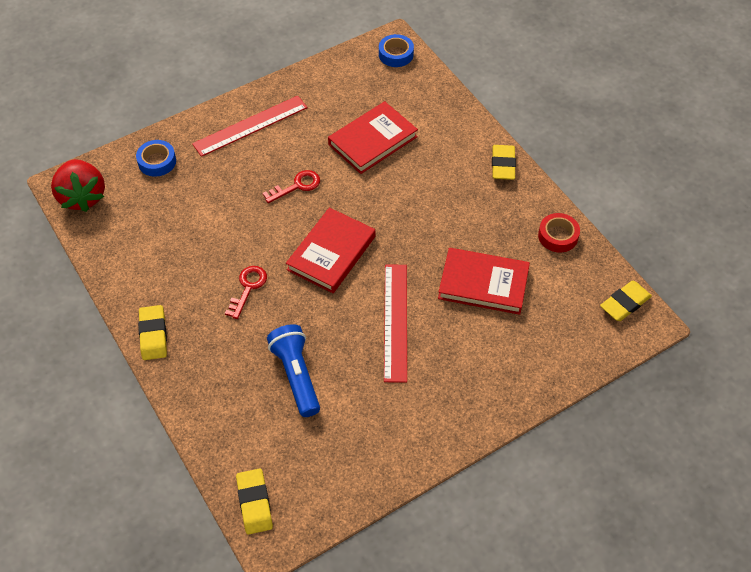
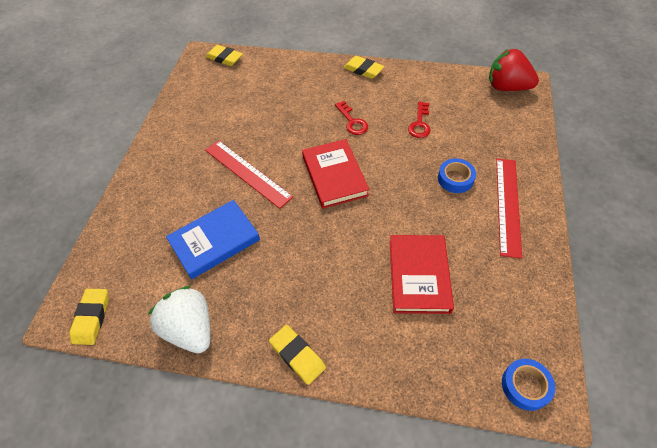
camera: 135 degrees right, 0 degrees up
blue tape [136,140,176,177] -> blue tape moved to [438,158,476,193]
red key [262,170,320,203] -> red key moved to [408,102,430,138]
blue flashlight [267,324,320,417] -> none
red book [438,248,530,315] -> blue book [166,200,260,279]
red tape [538,213,580,253] -> white strawberry [148,286,210,353]

